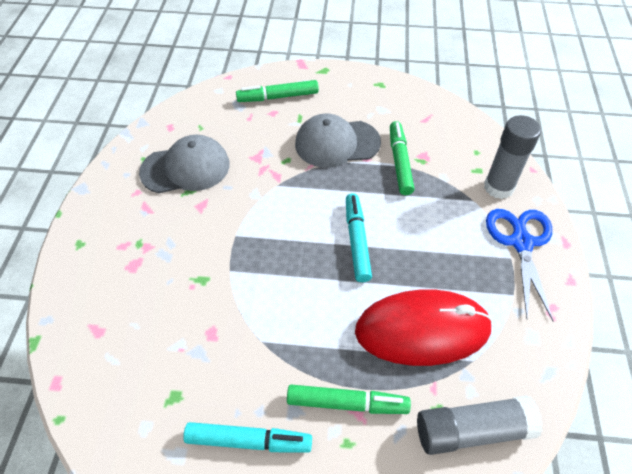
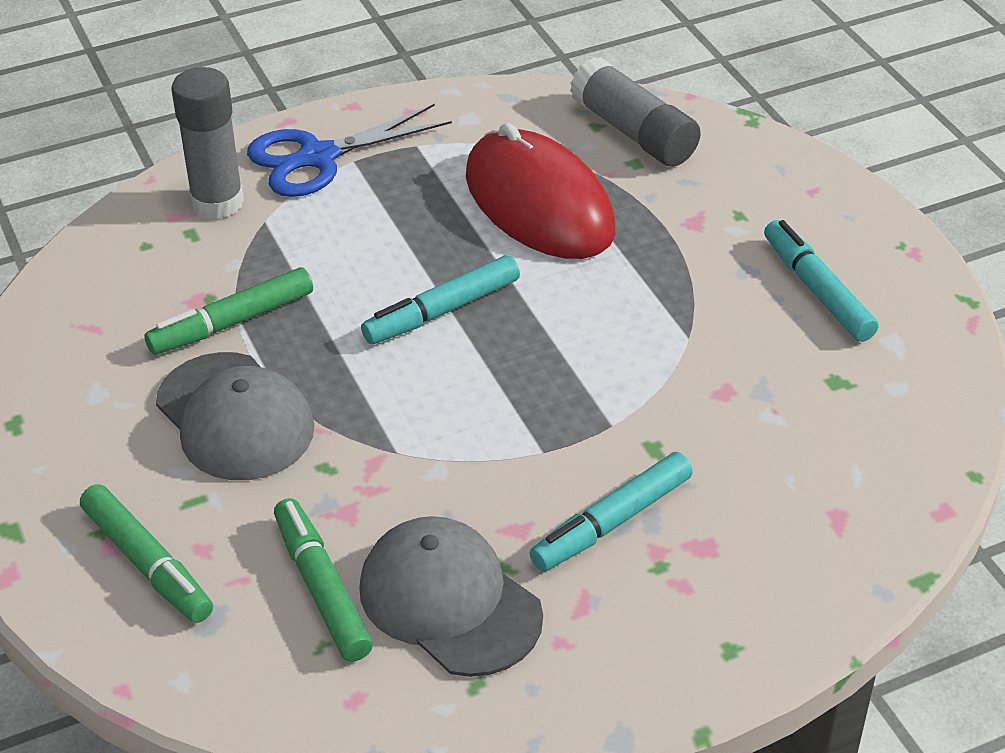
camera: 120 degrees left, 10 degrees down
green marker [287,385,411,414] -> green marker moved to [274,498,373,662]
none -> turquoise marker [530,452,693,572]

